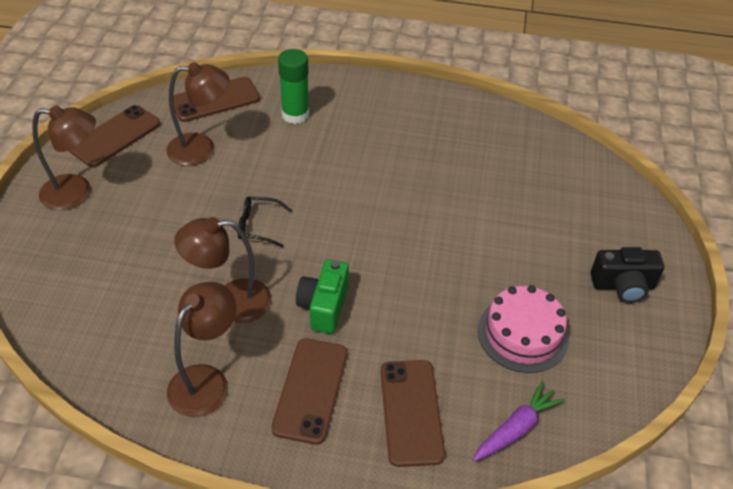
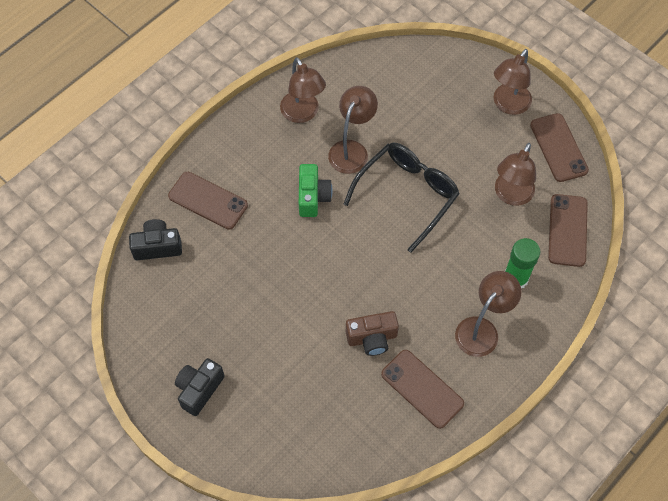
camera: 125 degrees right, 15 degrees up
black glasses [238,196,292,247] -> black glasses [343,143,460,253], size x2.16
brown phone [271,338,348,445] -> brown phone moved to [381,350,464,429]
green camera [296,259,349,334] -> green camera turned 45 degrees clockwise [299,164,333,217]
purple carrot [473,381,565,462] -> black camera [129,219,182,260]
pink cake [478,285,569,373] -> none
none -> brown camera [346,311,399,356]
none -> brown lamp [455,271,521,357]

